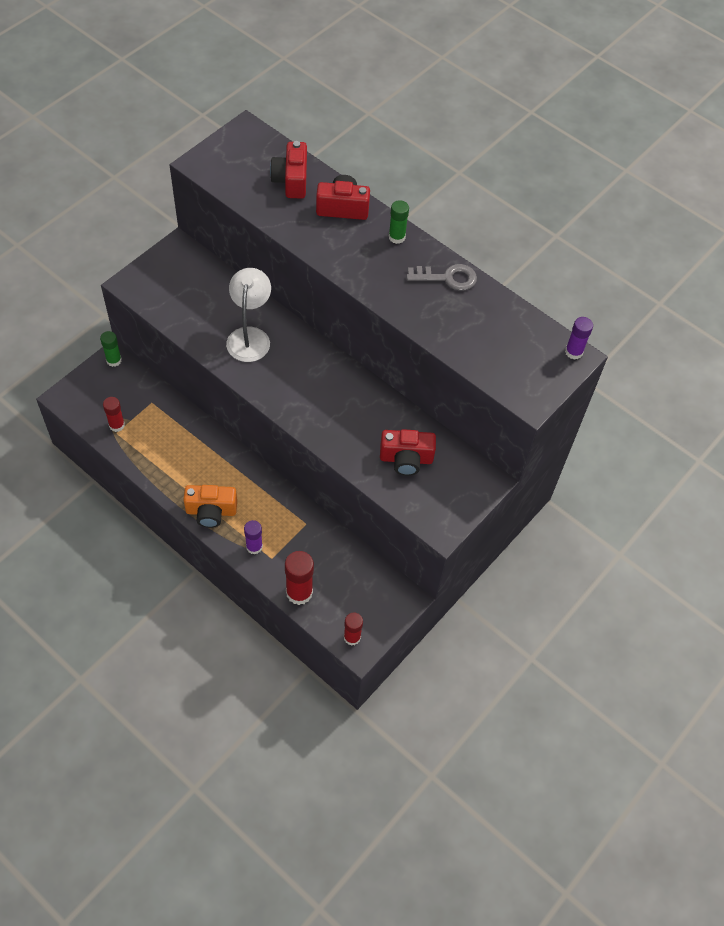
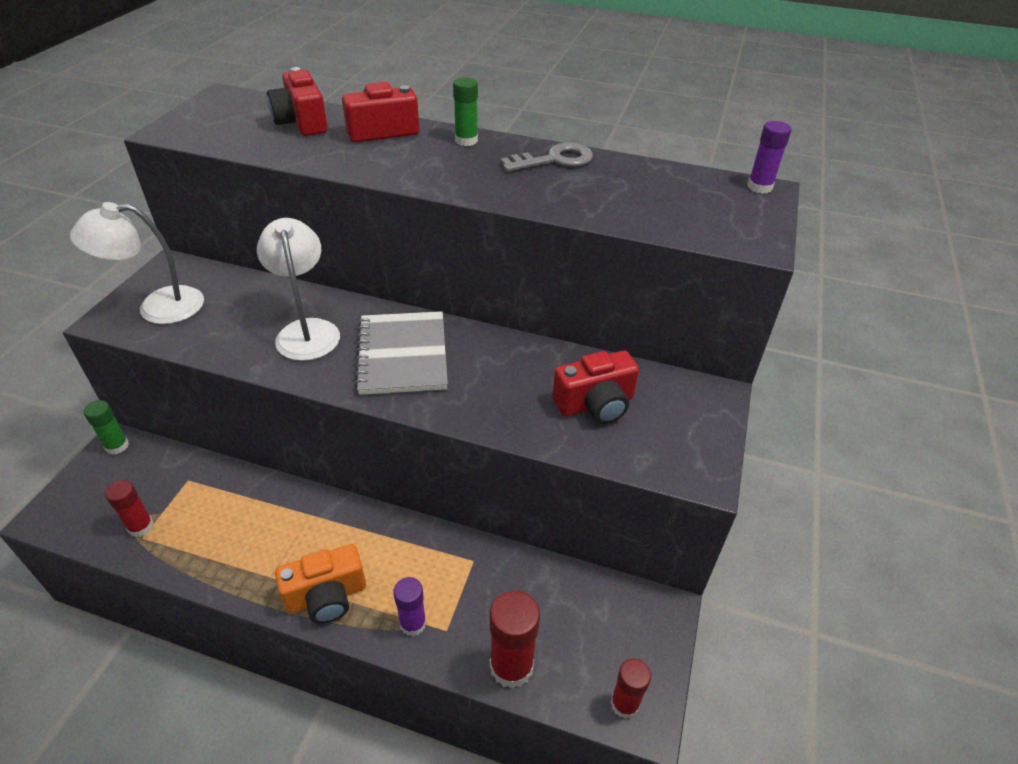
camera: 20 degrees left, 15 degrees down
none -> white lamp [70,202,204,324]
none -> grey notebook [354,311,448,395]

